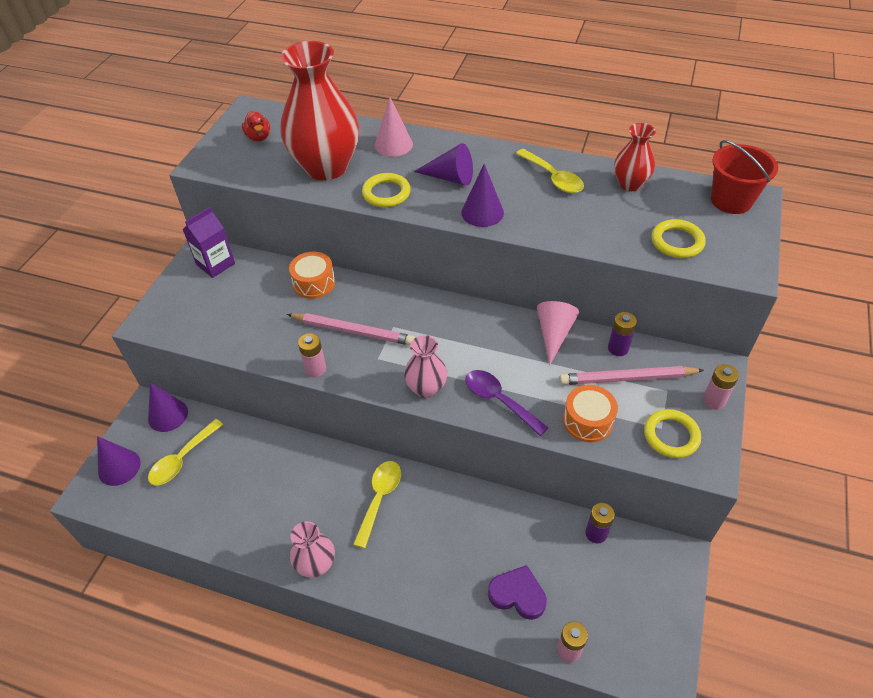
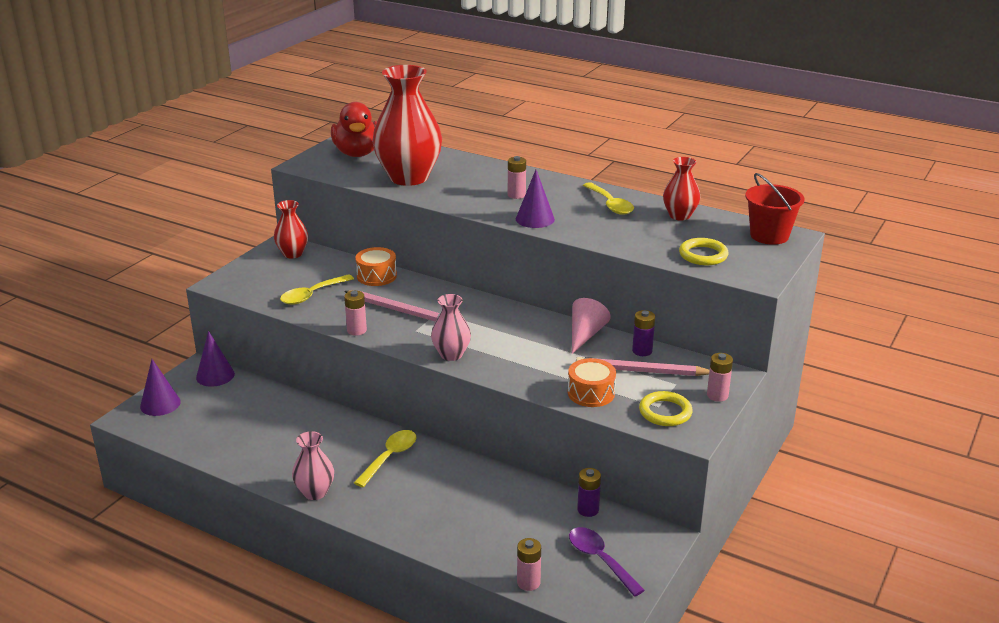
camera: 10 degrees right, 20 degrees down
yellow spoon [148,419,223,485] -> yellow spoon moved to [280,274,354,305]
purple carton [183,207,235,278] -> red vase [274,200,308,258]
red duck [242,111,270,142] -> red duck [331,102,377,157], size x1.98
yellow ring [362,173,410,207] -> none
pink cone [375,97,413,157] -> none
purple cone [414,143,473,186] -> pink battery [508,156,526,199]
purple spoon [465,370,548,436] -> purple spoon moved to [569,527,645,597]
purple heart [488,565,547,620] -> none

